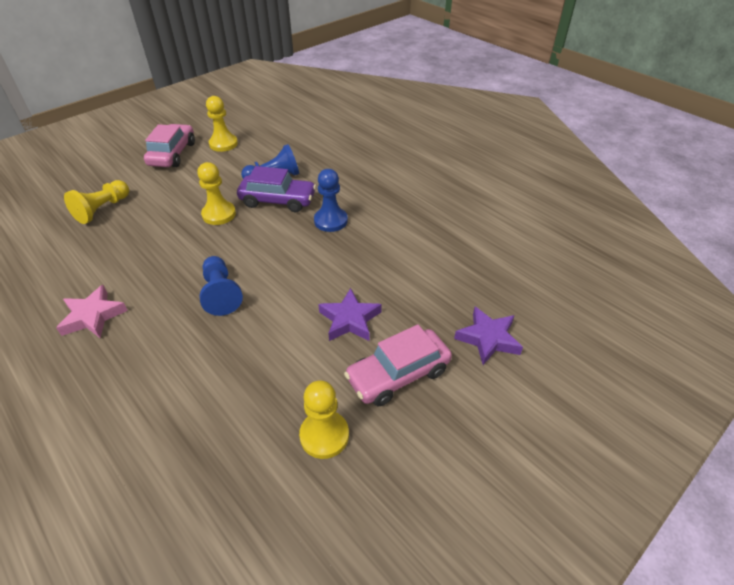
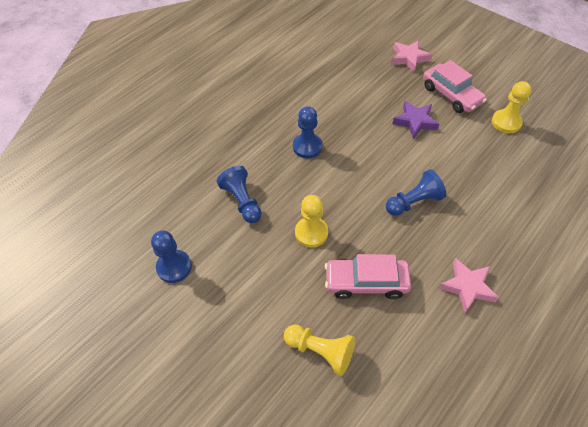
camera: 95 degrees left, 10 degrees up
pink car [144,124,195,167] -> pink car moved to [325,254,411,299]
yellow pawn [206,96,238,152] -> blue pawn [151,230,192,283]
purple car [237,166,316,212] -> none
purple star [454,307,523,365] -> pink star [391,40,432,73]

